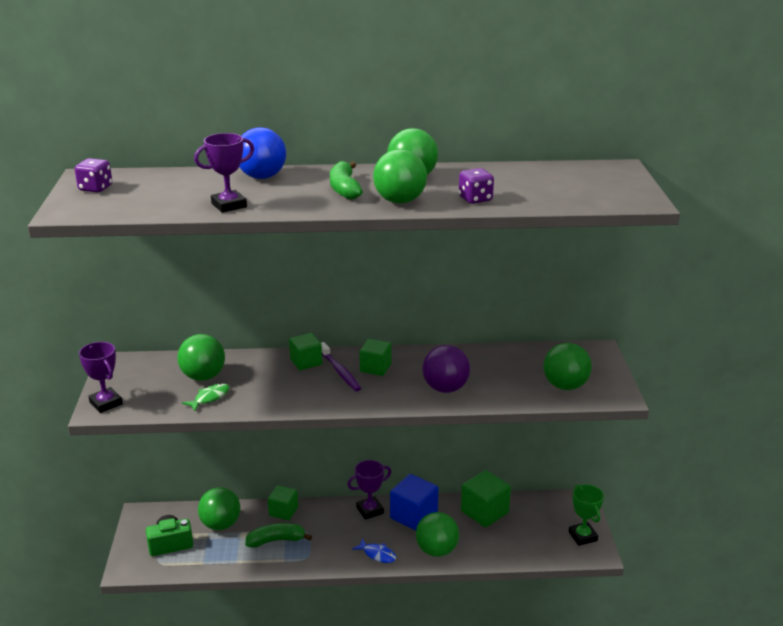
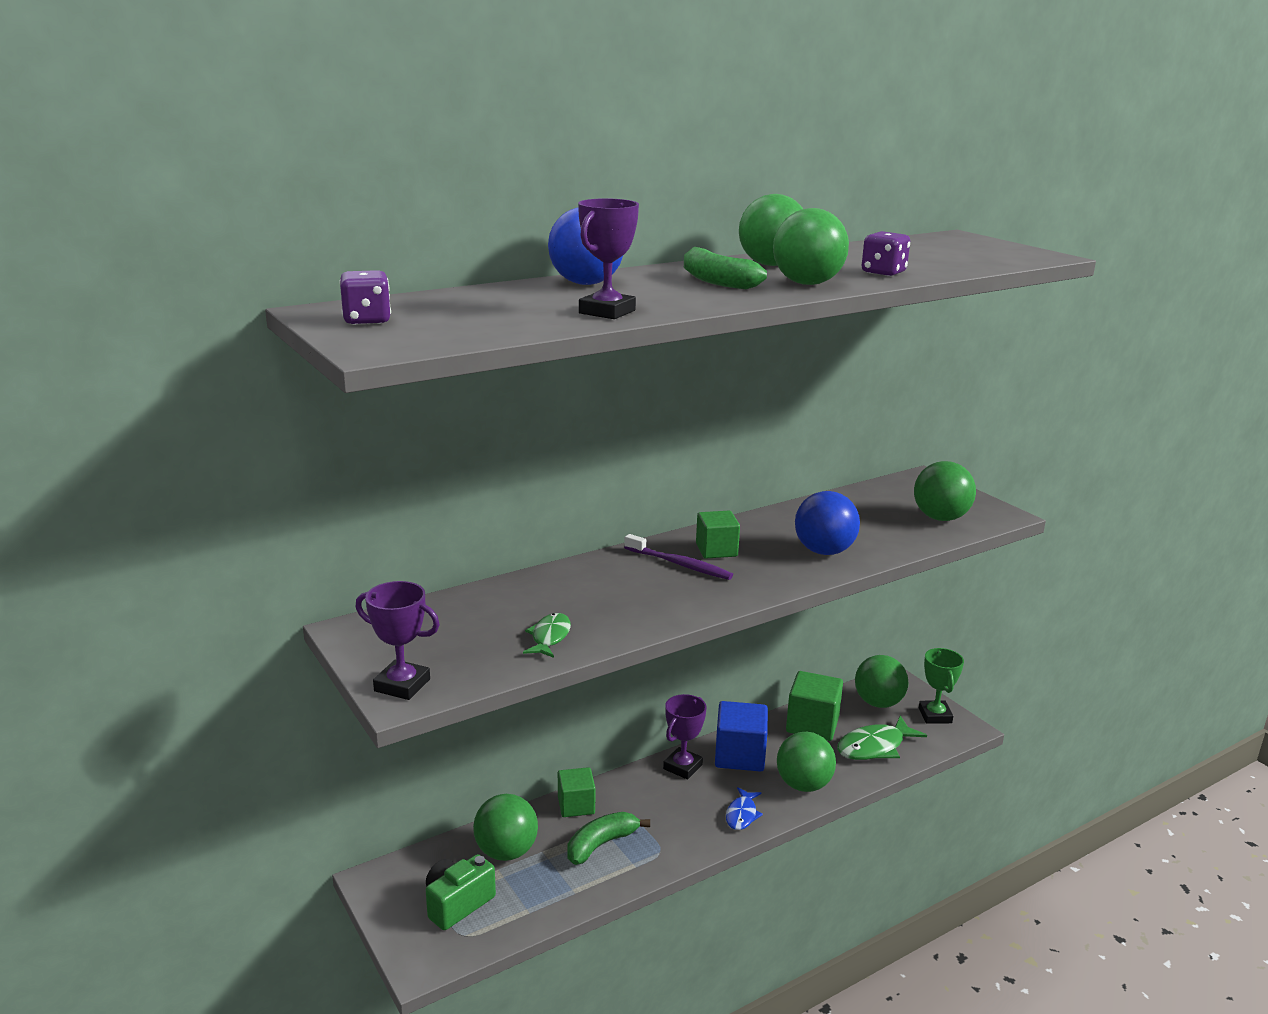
camera: 30 degrees left, 5 degrees down
green ball [177,334,225,381] -> green ball moved to [855,655,909,708]
green cube [289,333,322,370] -> none
blue fish [352,538,396,563] -> blue fish turned 105 degrees clockwise [726,787,763,830]
purple ball [422,345,470,393] -> blue ball [795,491,860,555]
green trophy [569,484,604,546] -> green trophy turned 45 degrees clockwise [919,648,964,724]
none -> green fish [837,716,927,760]

